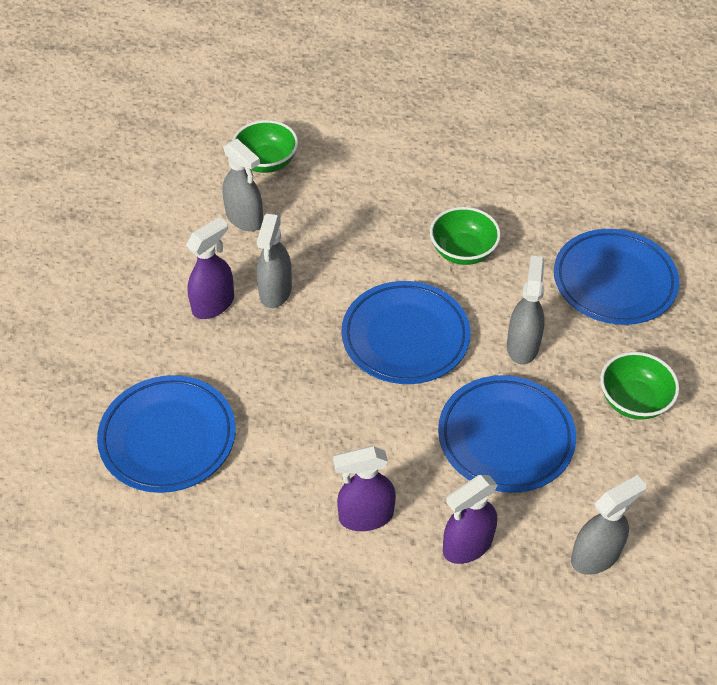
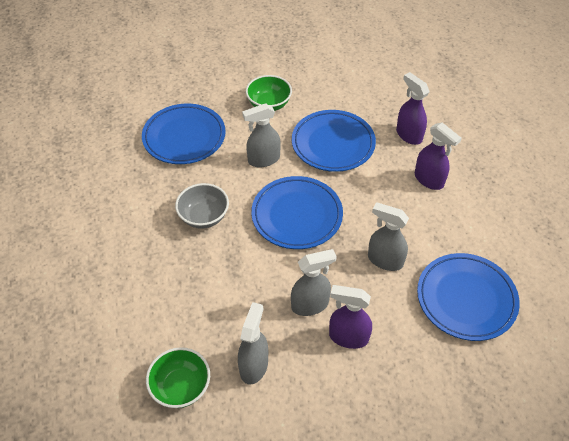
camera: 120 degrees left, 0 degrees up
green bowl [430,207,501,265] -> grey bowl [175,183,229,229]
purple spray bottle [443,475,498,564] -> purple spray bottle turned 150 degrees counterclockwise [396,72,429,145]
grey spray bottle [571,475,646,575] -> grey spray bottle moved to [368,202,409,271]

